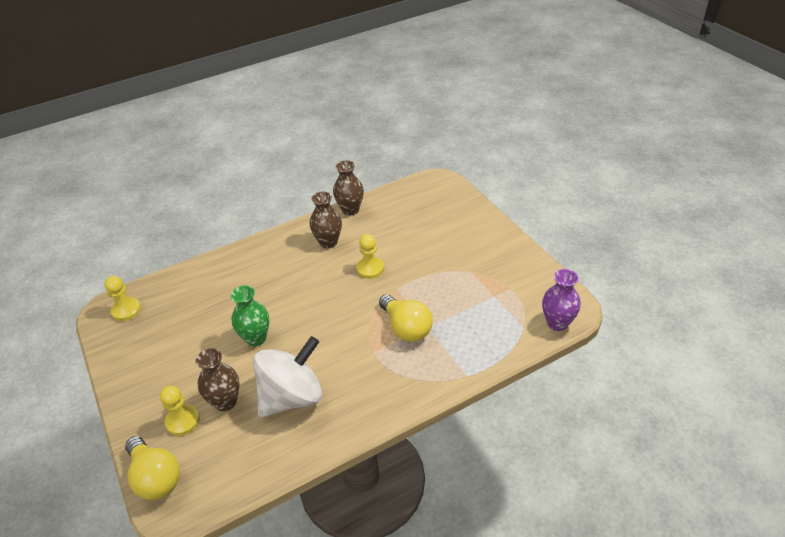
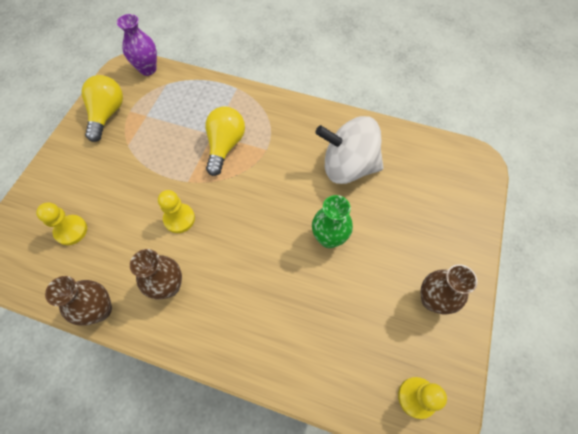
camera: 135 degrees left, 20 degrees up
yellow light bulb [125,436,180,500] -> yellow light bulb moved to [82,75,123,142]
yellow pawn [160,386,200,436] -> yellow pawn moved to [36,202,87,245]
brown vase [196,348,239,411] -> brown vase moved to [421,264,477,315]

